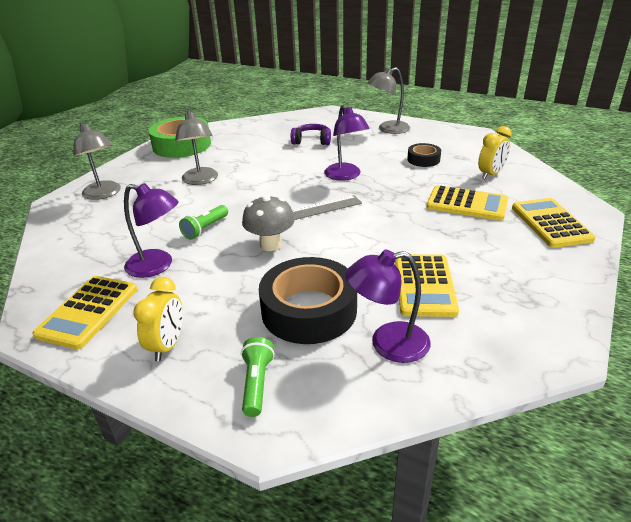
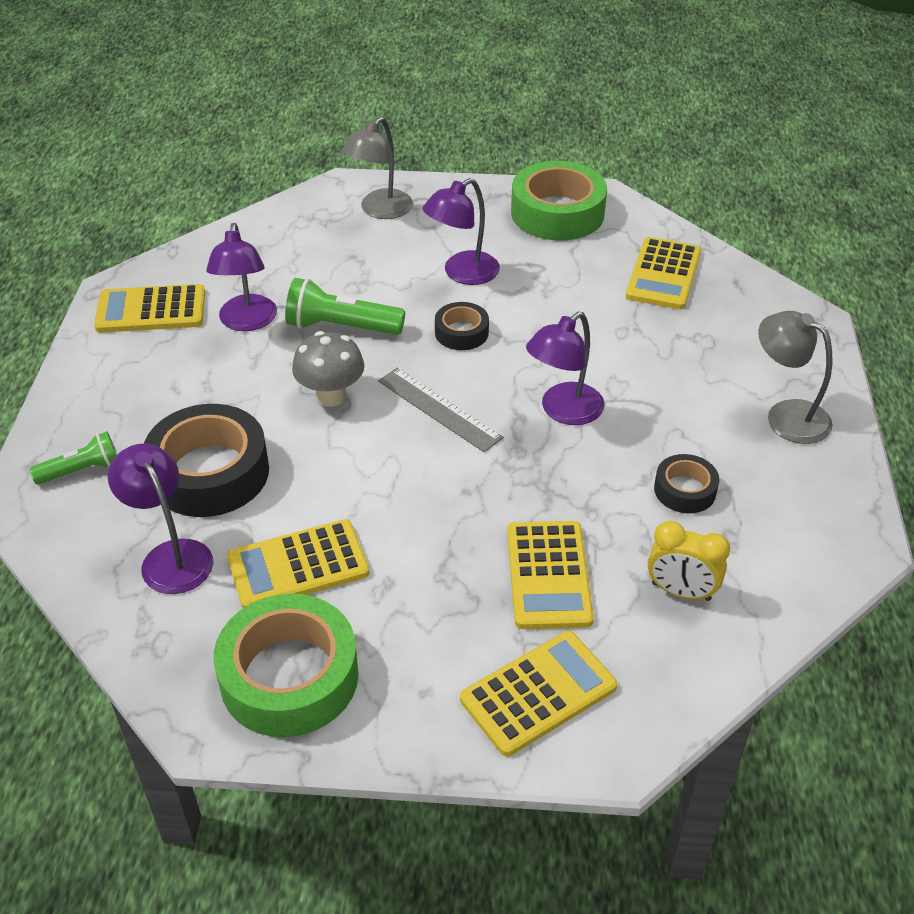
camera: 65 degrees right, 10 degrees up
yellow clock [133,277,183,361] -> none
grey lamp [175,110,218,185] -> purple lamp [422,178,500,285]
green flashlight [179,205,228,240] -> green flashlight [285,278,405,335], size x1.56
purple headphones [291,124,331,145] -> none
none -> green tape [214,594,359,737]
none -> black tape [435,302,489,350]
none -> yellow calculator [626,237,701,310]

